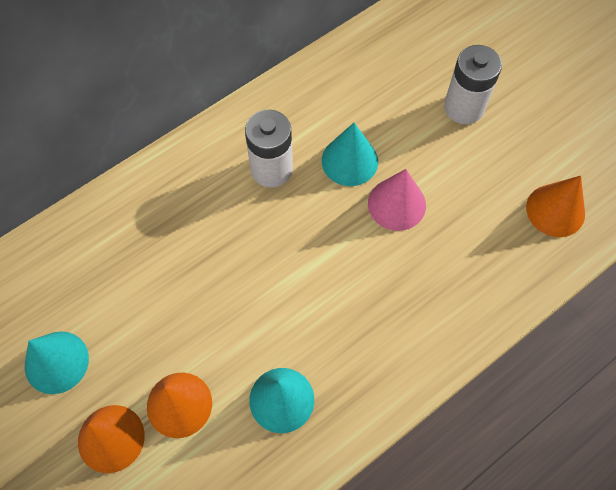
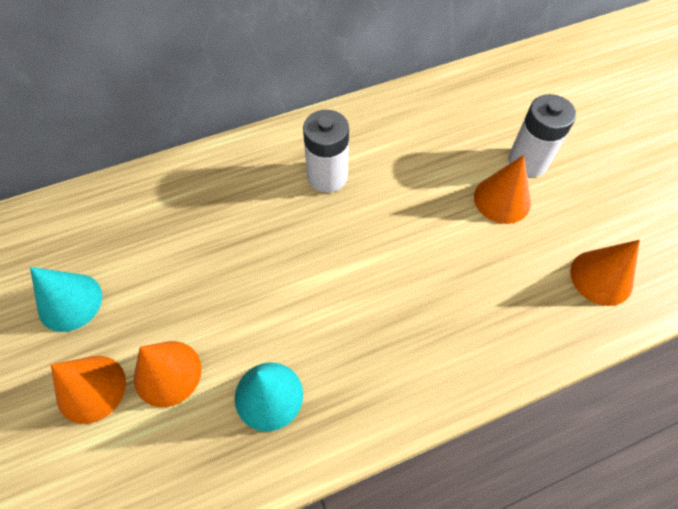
camera: 15 degrees right, 5 degrees down
turquoise cone [322,123,378,186] -> none
pink cone [368,169,426,231] -> none
none -> orange cone [474,155,531,224]

